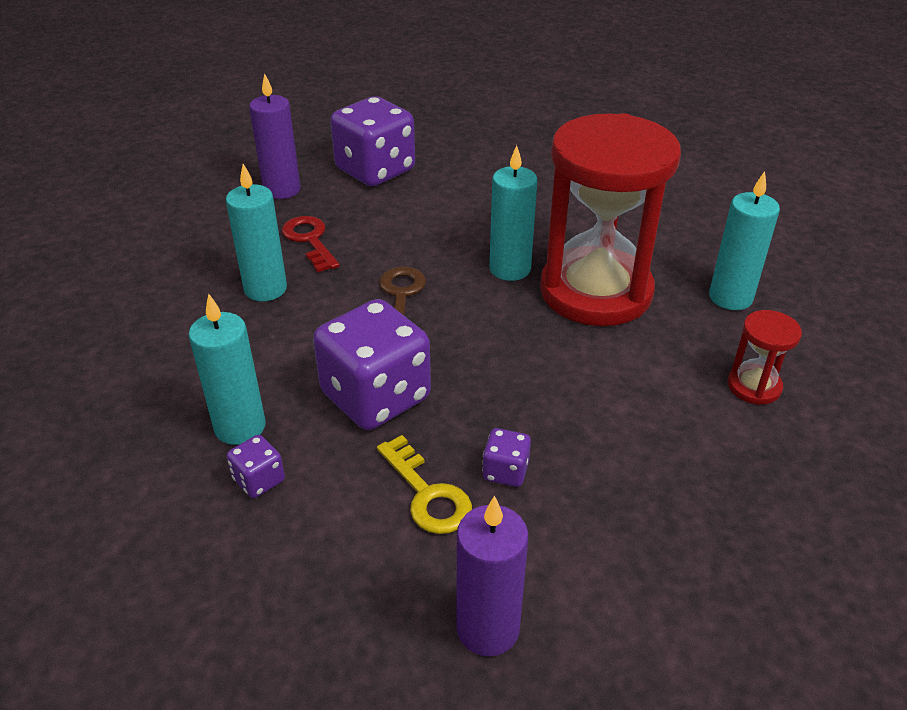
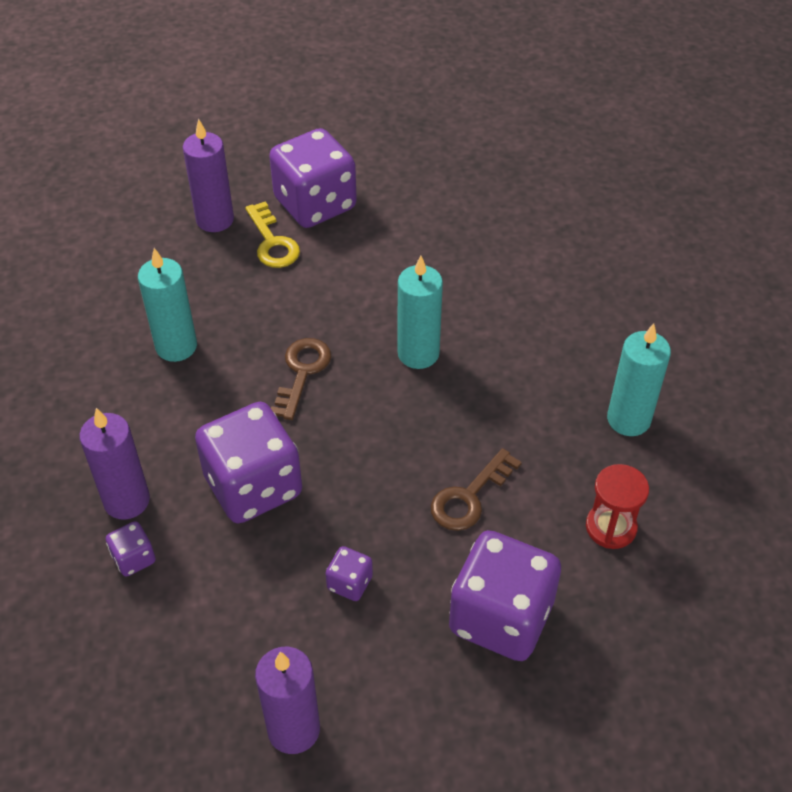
camera: 10 degrees right, 10 degrees up
turquoise candle [189,294,266,445] -> purple candle [79,408,150,520]
red key [282,216,340,273] -> none
yellow key [377,435,472,534] -> yellow key moved to [245,201,300,268]
red hourglass [540,113,681,326] -> none
none -> brown key [431,448,522,531]
none -> purple dice [449,530,561,661]

